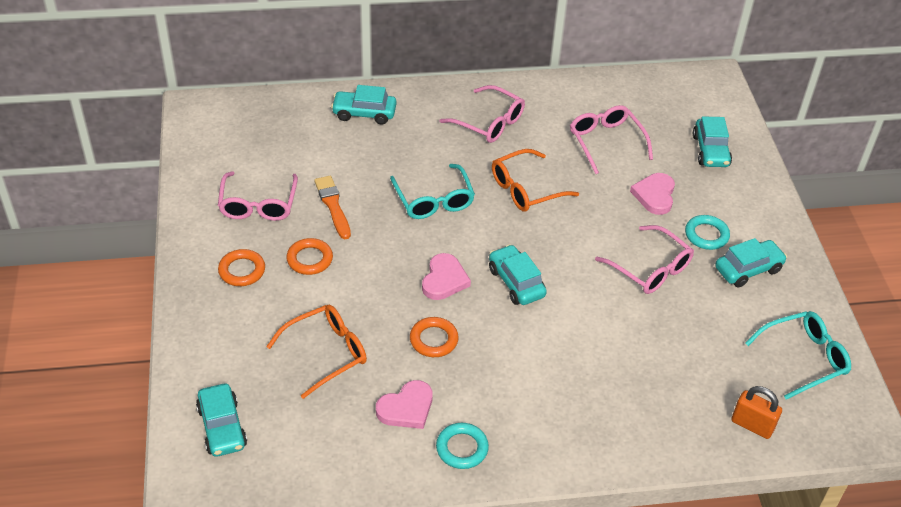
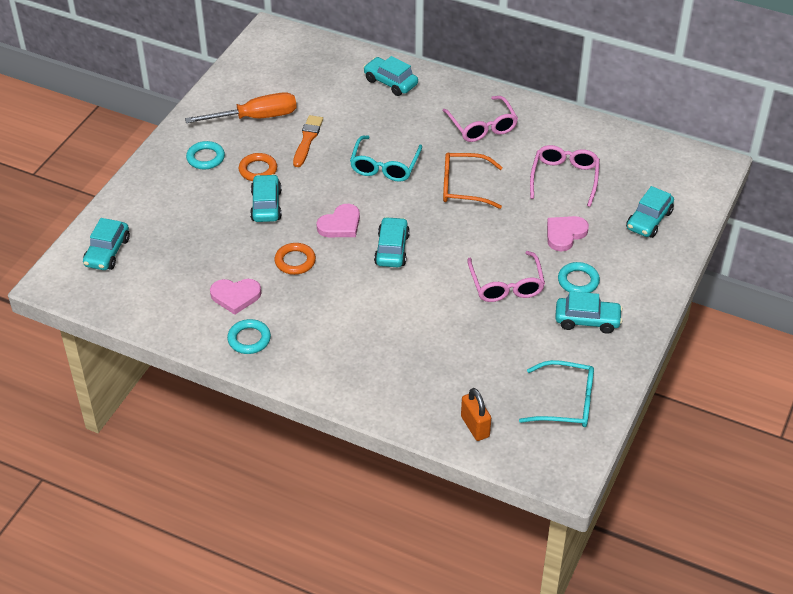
camera: 35 degrees right, 0 degrees up
pink glasses [218,171,298,221] -> orange screwdriver [185,92,297,123]
orange ring [218,249,265,286] -> turquoise ring [186,141,225,169]
orange glasses [266,305,367,399] -> none
none -> turquoise car [250,174,282,222]

